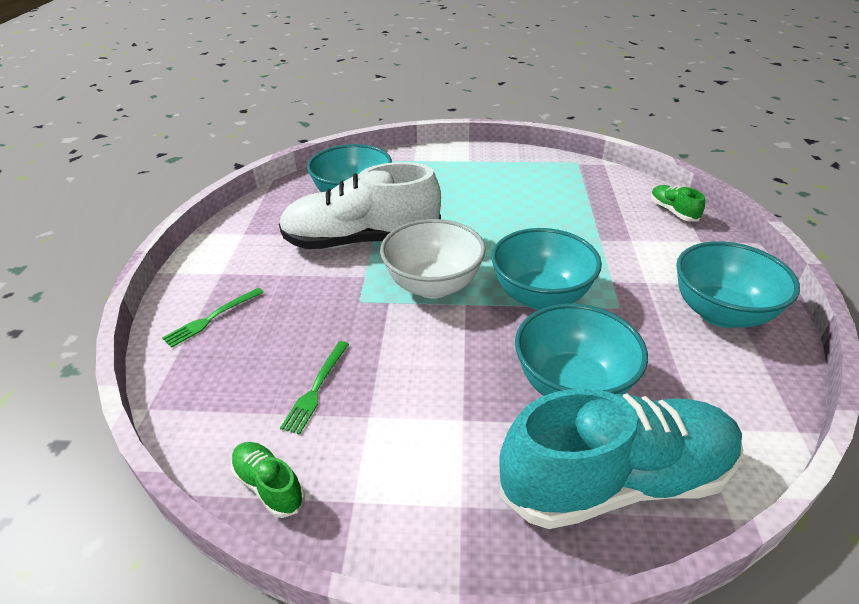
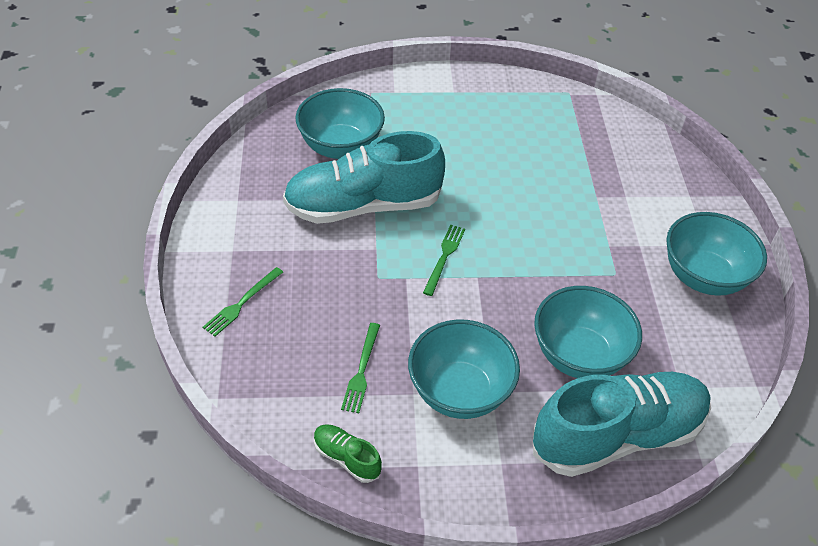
camera: 10 degrees left, 10 degrees up
white shoe [279,162,441,249] -> turquoise shoe [283,131,445,224]
white bowl [380,219,486,299] -> green fork [423,225,465,296]
turquoise bowl [491,228,602,310] -> turquoise bowl moved to [408,320,520,419]
green shoe [650,185,705,222] -> none

